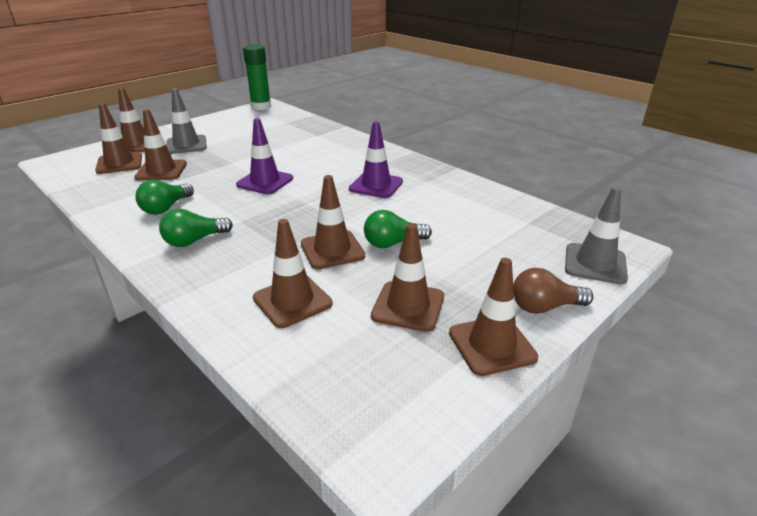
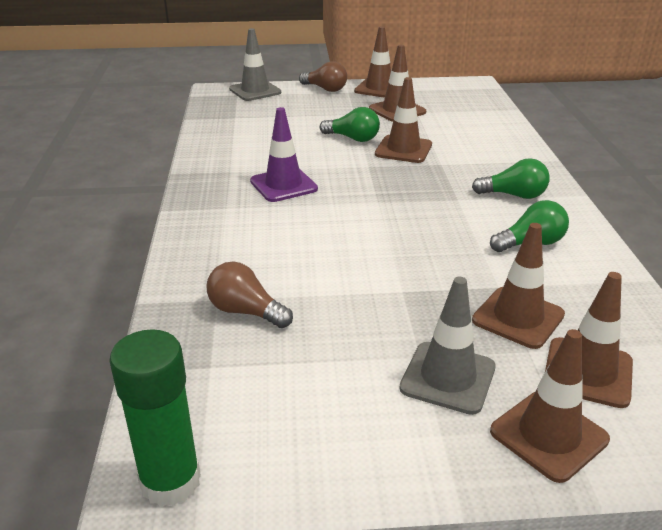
camera: 140 degrees left, 0 degrees up
purple traffic cone [236,118,293,194] -> none
brown traffic cone [253,219,333,328] -> none
none -> brown light bulb [207,262,293,328]

